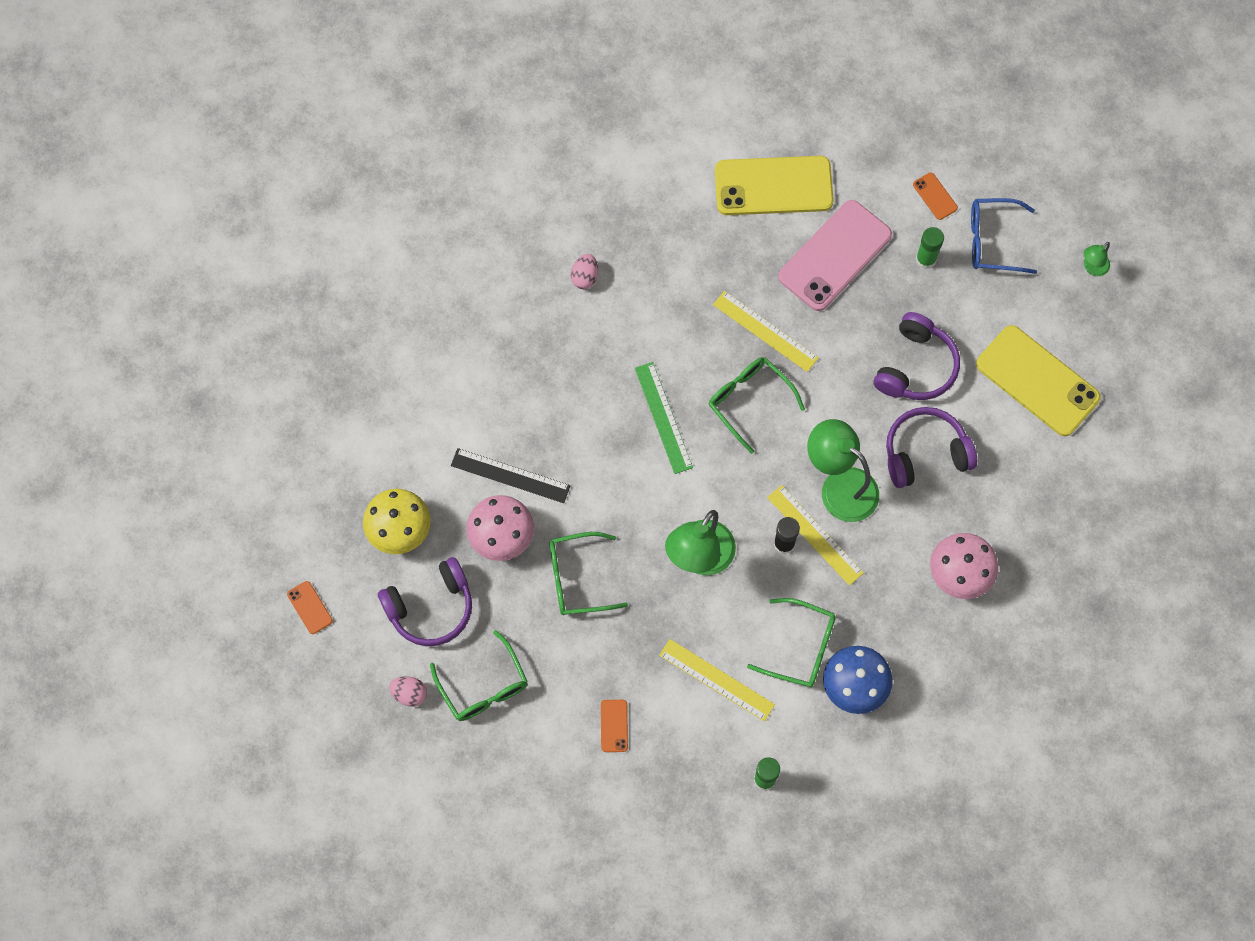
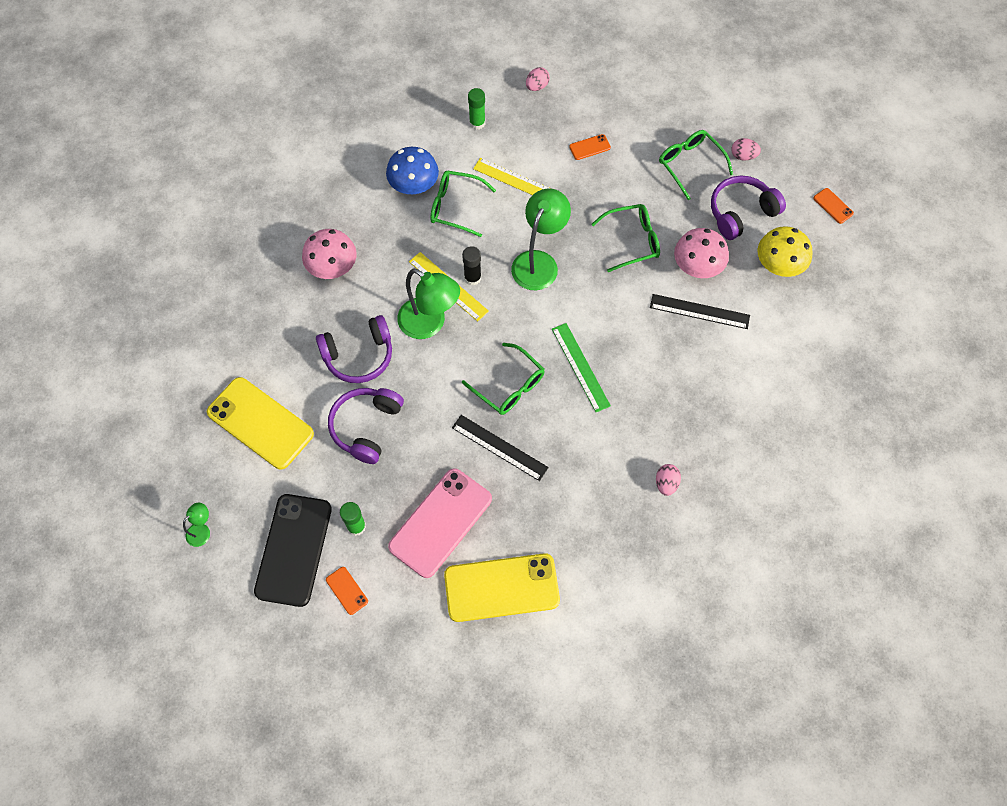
camera: 175 degrees right, 5 degrees down
orange phone [601,700,628,752] -> orange phone turned 75 degrees clockwise [569,134,611,160]
yellow ruler [713,291,819,372] -> black ruler [452,415,549,481]
blue glasses [971,198,1037,274] -> black phone [254,494,332,607]
none -> pink egg [526,67,550,91]

